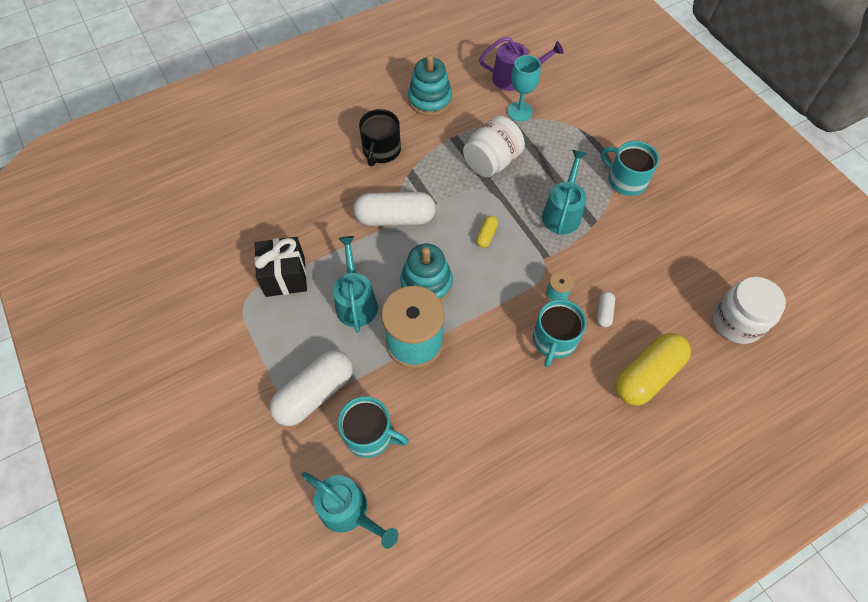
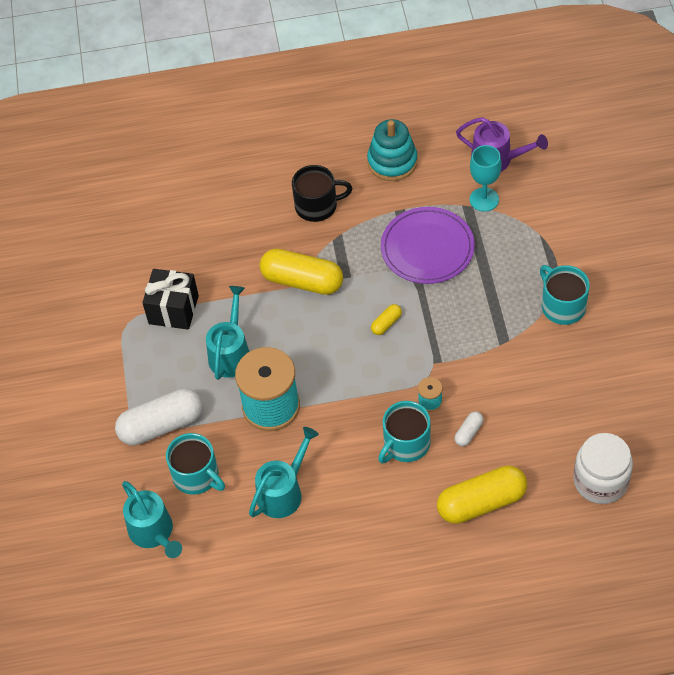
camera: 25 degrees right, 5 degrees down
white capsule [353,192,436,226] -> yellow capsule [260,249,343,295]
black mug [359,109,401,166] -> black mug turned 135 degrees counterclockwise [292,165,353,222]
turquoise stacking toy [400,244,453,302] -> none
white jar [463,115,525,177] -> purple plate [381,207,475,284]
turquoise watering can [542,150,587,234] -> turquoise watering can moved to [249,427,319,518]

